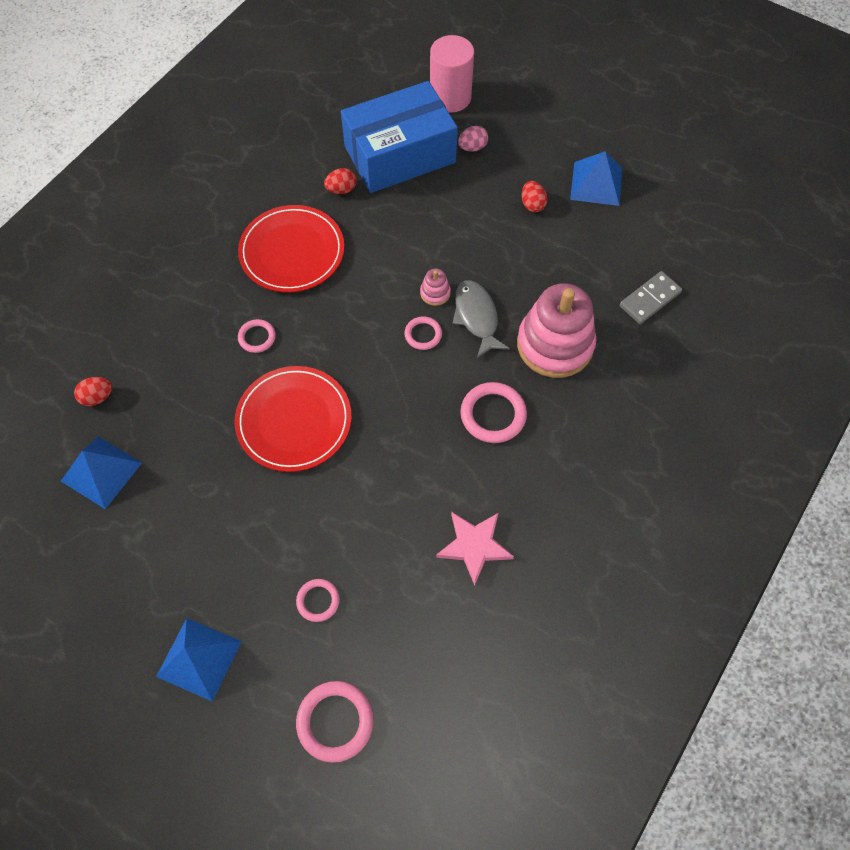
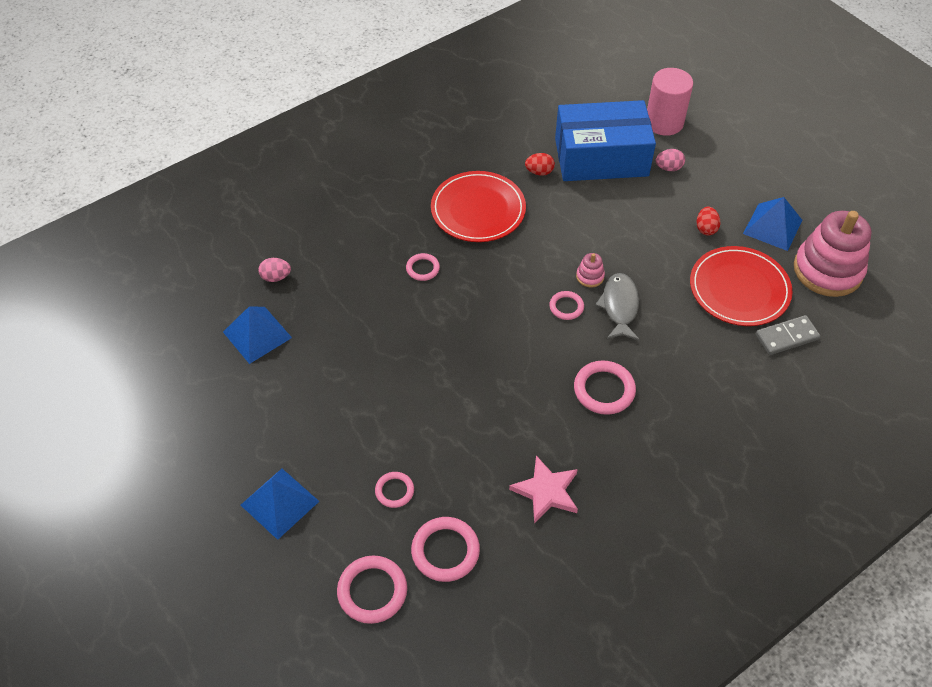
camera: 20 degrees right, 10 degrees down
red egg [74,377,112,406] -> pink egg [258,258,291,282]
red plate [234,366,352,472] -> red plate moved to [690,246,793,326]
pink stacking toy [517,283,596,378] -> pink stacking toy moved to [794,211,872,297]
none -> pink ring [411,517,480,582]

